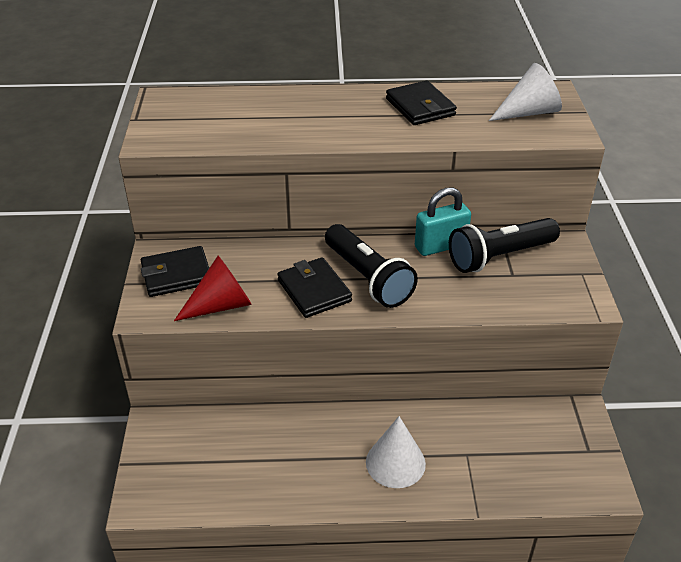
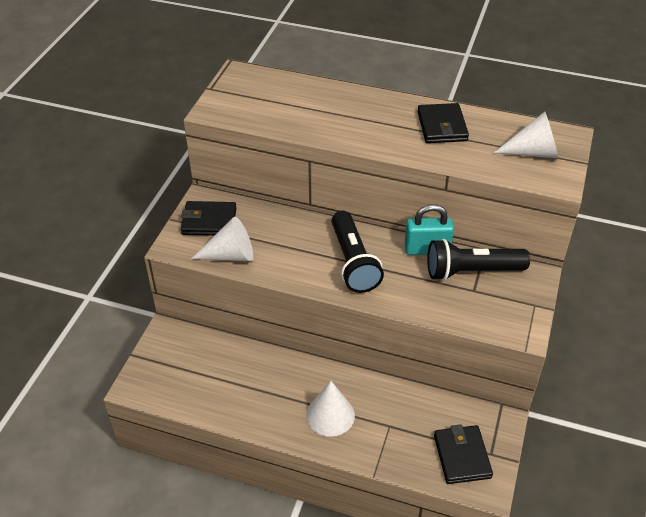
camera: 20 degrees right, 5 degrees up
red cone [174,256,252,321] -> white cone [191,217,253,261]
black wallet [277,257,352,318] -> black wallet moved to [434,424,493,484]

